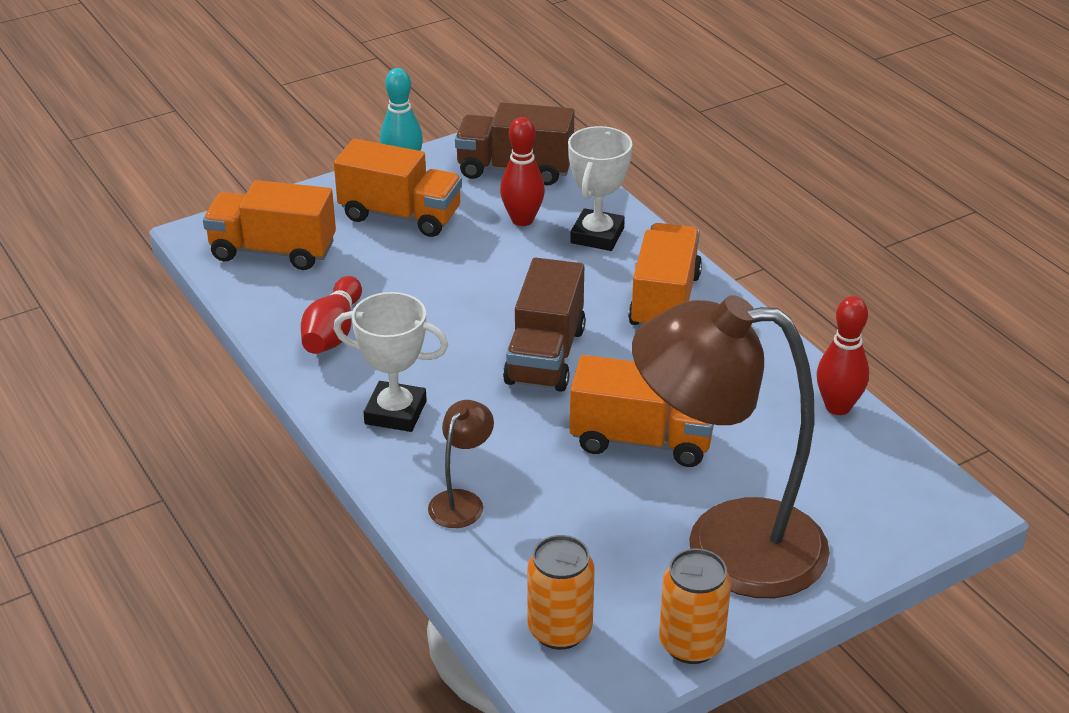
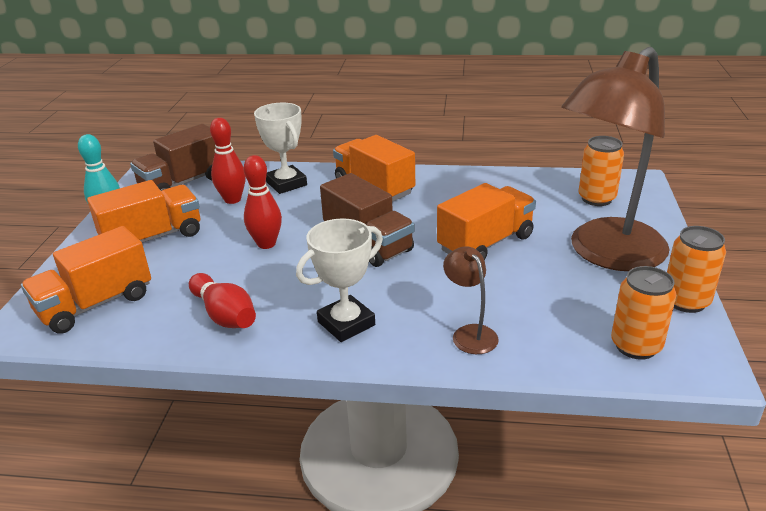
camera: 50 degrees left, 5 degrees down
red bowling pin [817,296,869,415] -> red bowling pin moved to [244,155,282,249]
none -> orange can [578,136,624,206]

